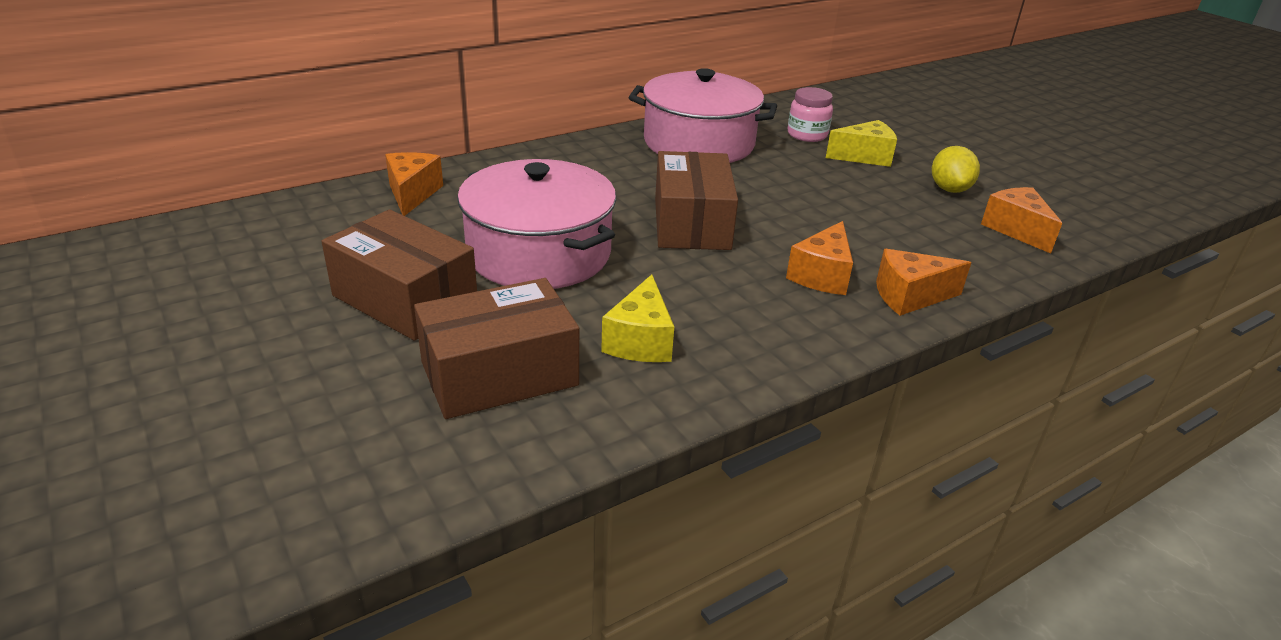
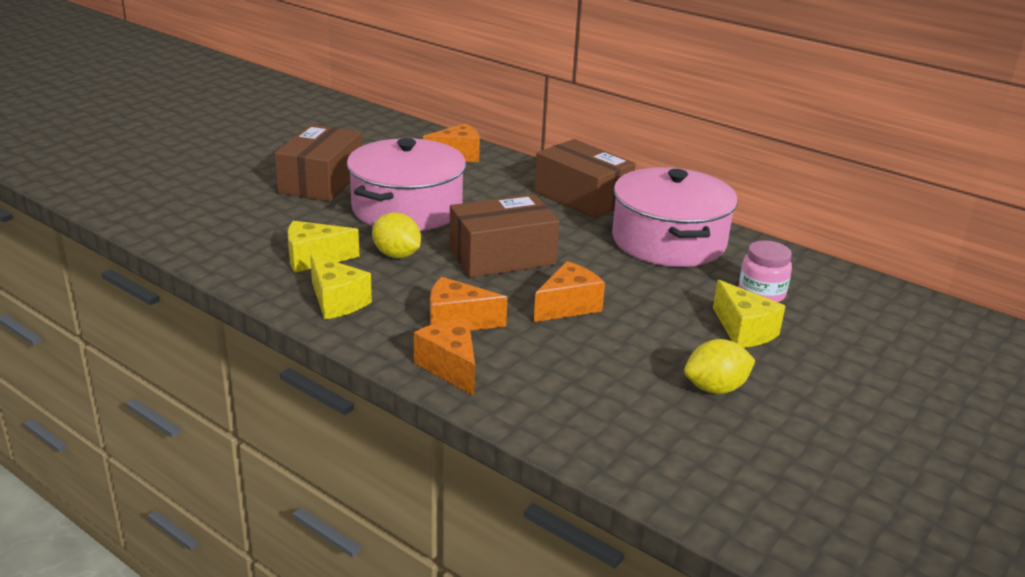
camera: 70 degrees right, 5 degrees down
brown box [414,278,579,419] -> brown box moved to [534,139,636,219]
orange cheese [981,187,1062,253] -> orange cheese moved to [534,261,605,322]
none -> yellow cheese [310,254,372,320]
none -> yellow lemon [372,212,421,258]

